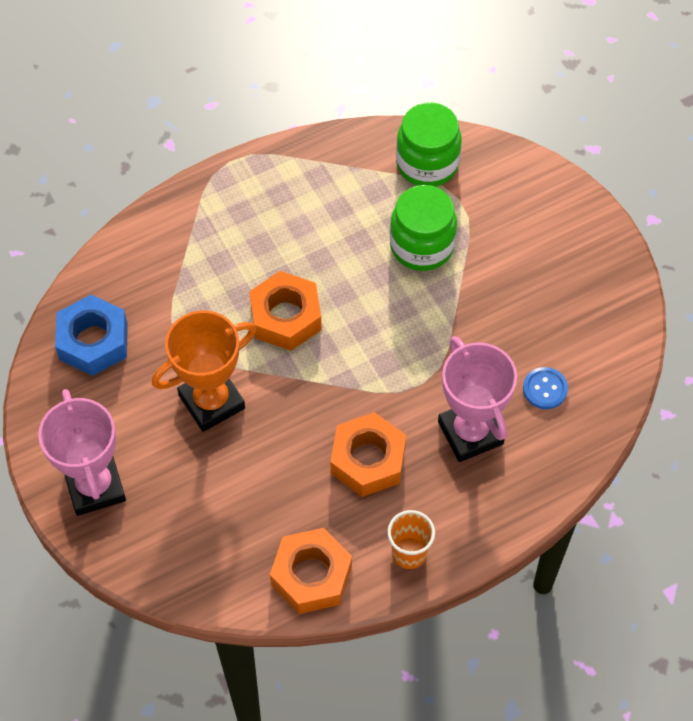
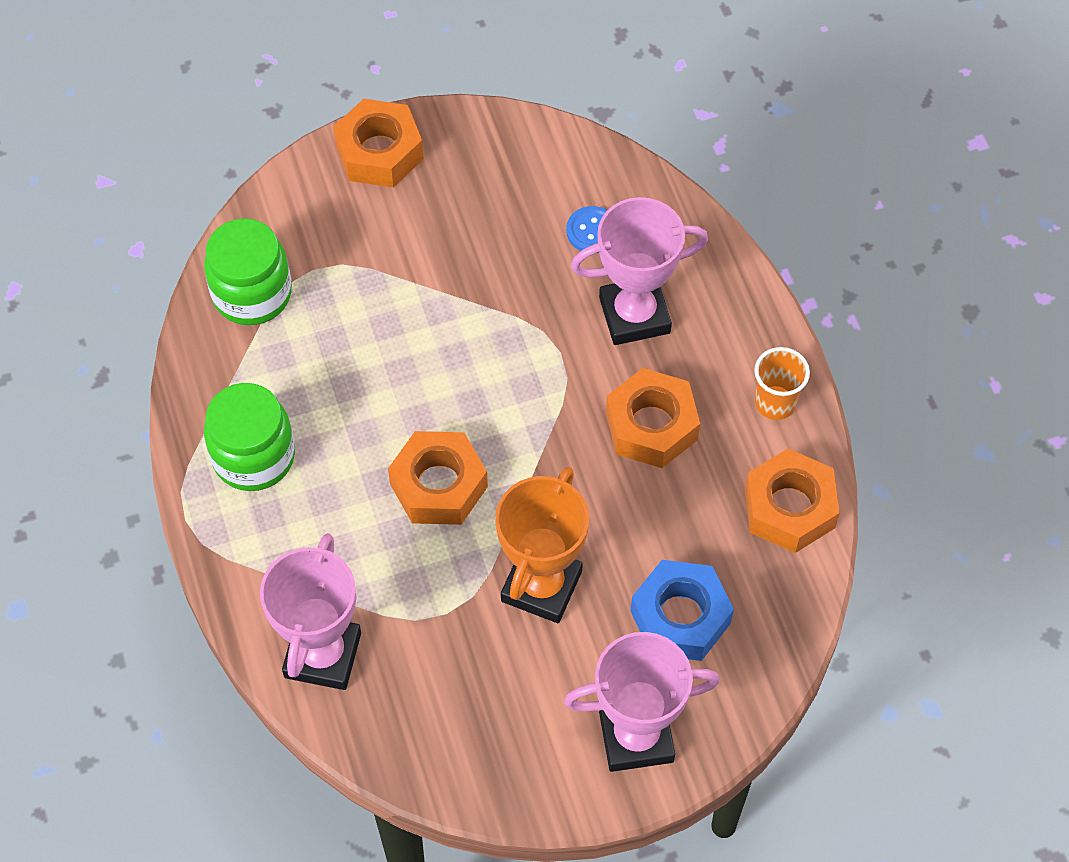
camera: 80 degrees left, 0 degrees up
blue nut [55,294,128,376] -> blue nut moved to [631,560,734,661]
orange trophy [152,310,256,432] -> orange trophy turned 45 degrees clockwise [495,467,589,623]
green jar [390,185,457,271] -> green jar moved to [204,383,295,491]
none -> pink trophy [260,533,361,690]
none -> orange nut [333,99,424,188]

